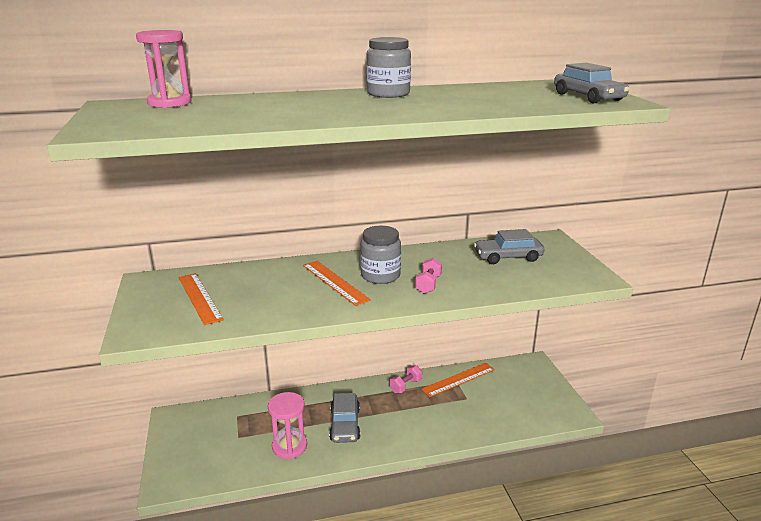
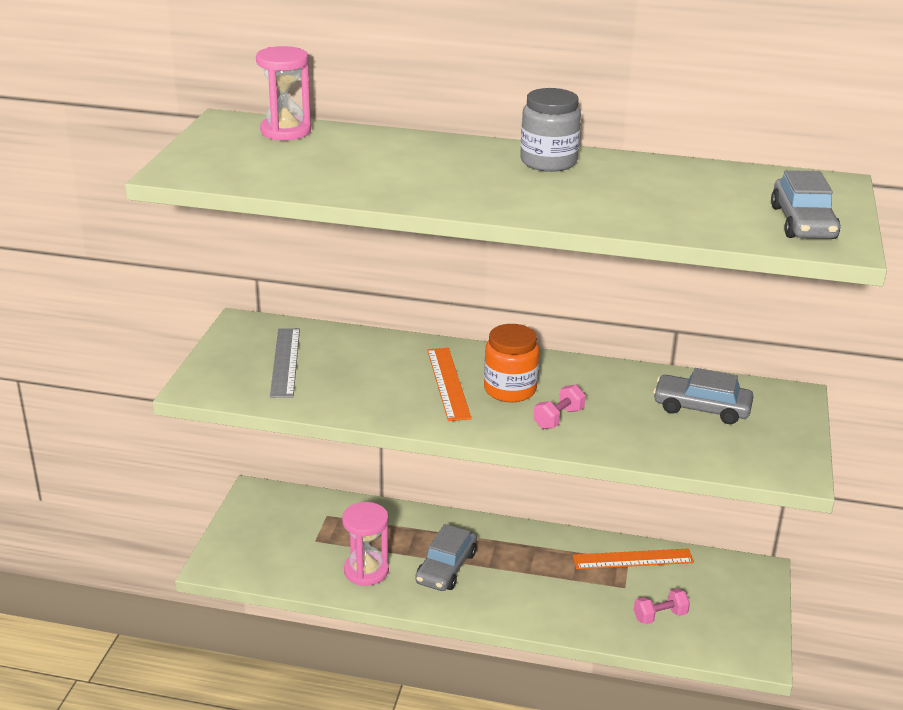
camera: 25 degrees right, 5 degrees up
orange ruler [178,273,224,325] -> grey ruler [270,328,300,398]
grey jar [360,226,401,284] -> orange jar [484,324,539,402]
pink dumbbell [390,365,422,393] -> pink dumbbell moved to [634,589,690,625]

